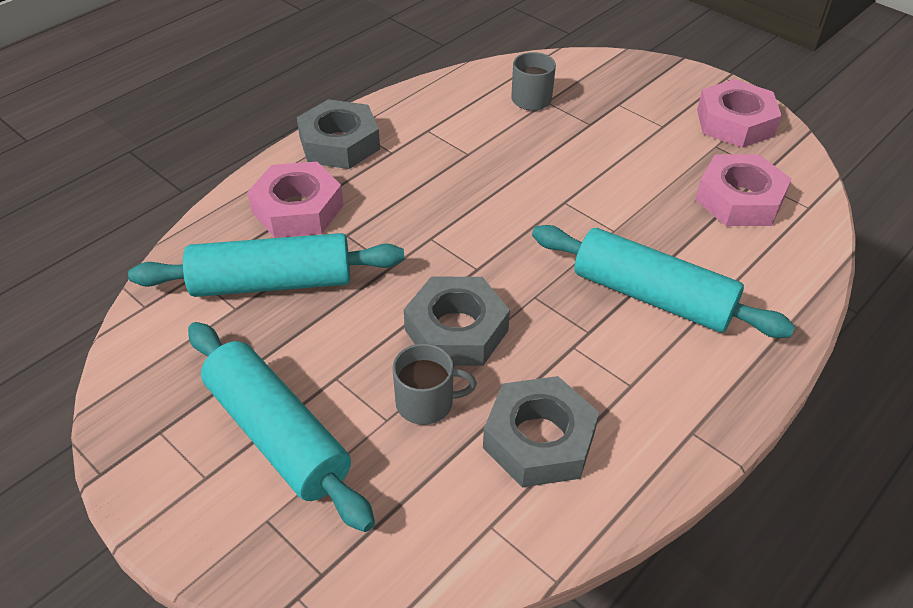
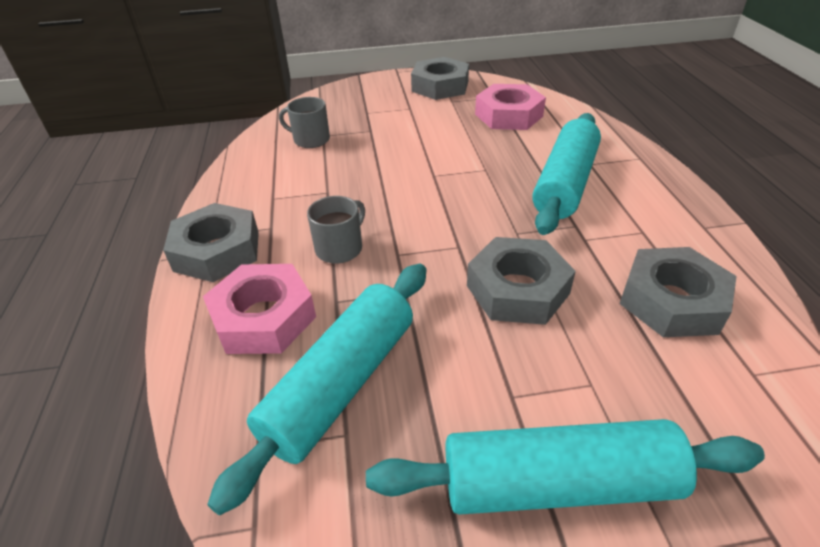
camera: 50 degrees left, 5 degrees down
grey mug [392,343,477,425] -> grey mug moved to [307,196,365,264]
turquoise rolling pin [532,225,796,338] -> turquoise rolling pin turned 45 degrees counterclockwise [532,113,601,235]
pink nut [697,79,782,148] -> grey nut [411,57,469,100]

